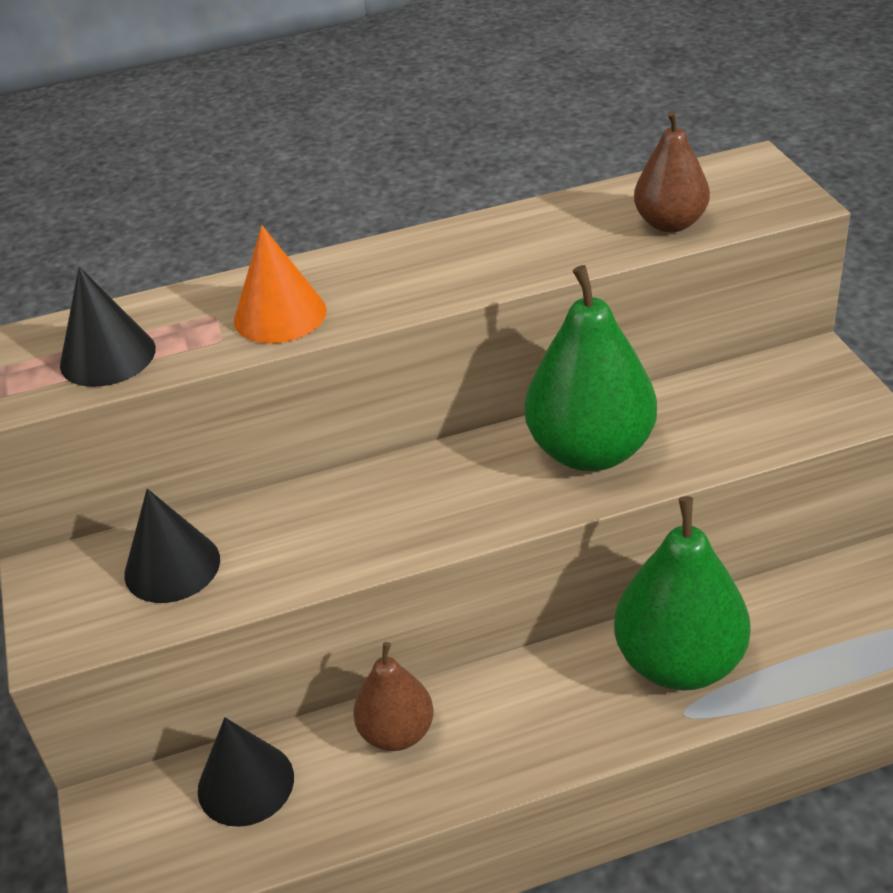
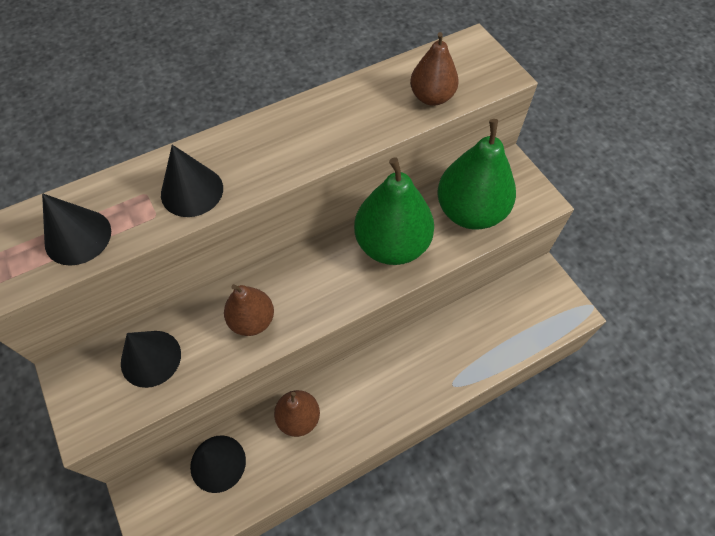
camera: 15 degrees left, 20 degrees up
orange cone [234,225,327,344] -> black cone [161,145,223,217]
green pear [614,496,751,690] -> green pear moved to [437,119,516,229]
none -> brown pear [224,284,274,336]

